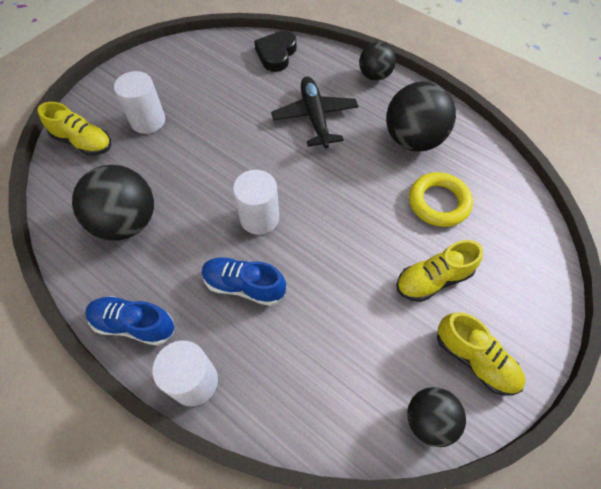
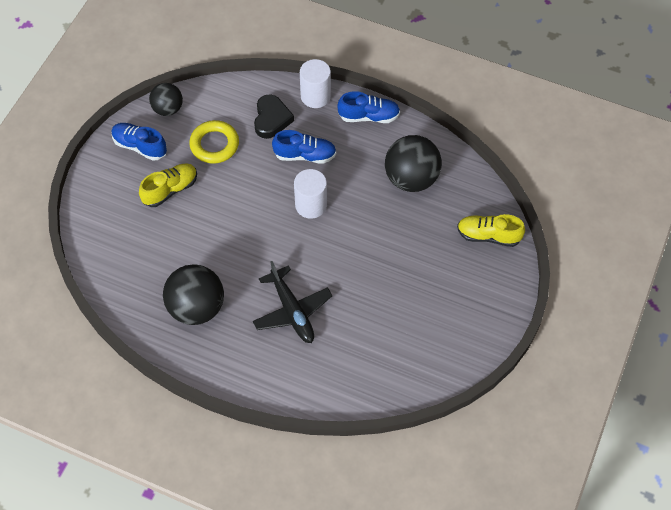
camera: 165 degrees right, 0 degrees up
white cylinder [114,71,165,134] -> none
black heart [254,31,297,72] -> black heart moved to [254,94,294,139]
black ball [359,42,396,81] -> none
yellow ring [409,172,473,227] -> yellow ring moved to [189,120,239,164]
yellow shoe [437,312,526,396] -> blue shoe [112,123,167,161]

